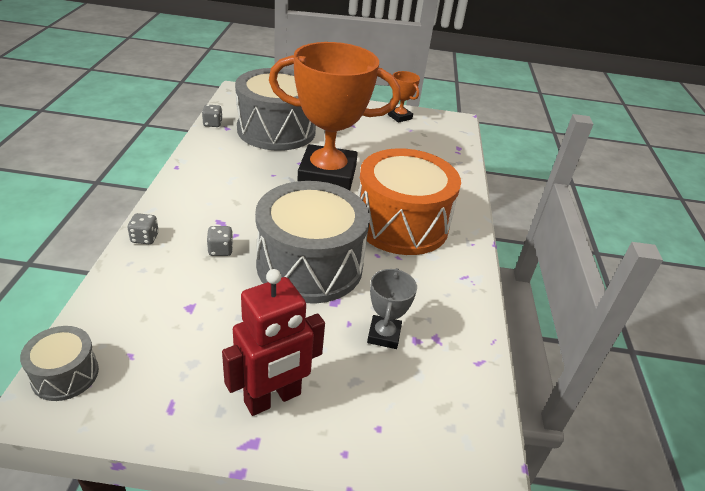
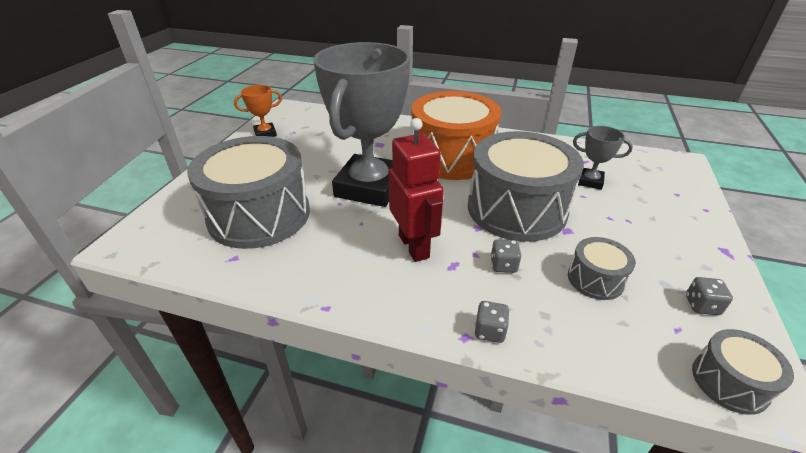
camera: 75 degrees left, 0 degrees up
grey dice [202,105,223,127] -> grey dice moved to [686,277,733,315]
red robot [222,269,325,416] -> red robot moved to [389,118,444,262]
orange trophy [269,42,401,191] -> grey trophy [313,42,410,207]
none -> grey drum [568,237,636,300]

